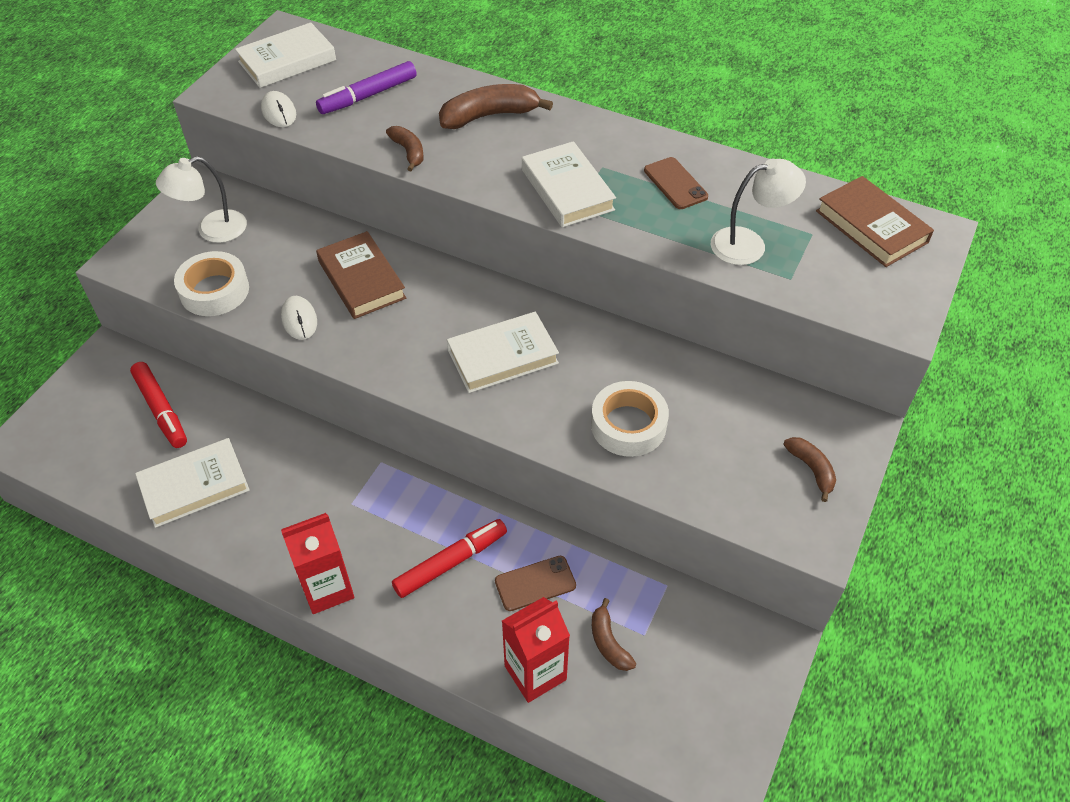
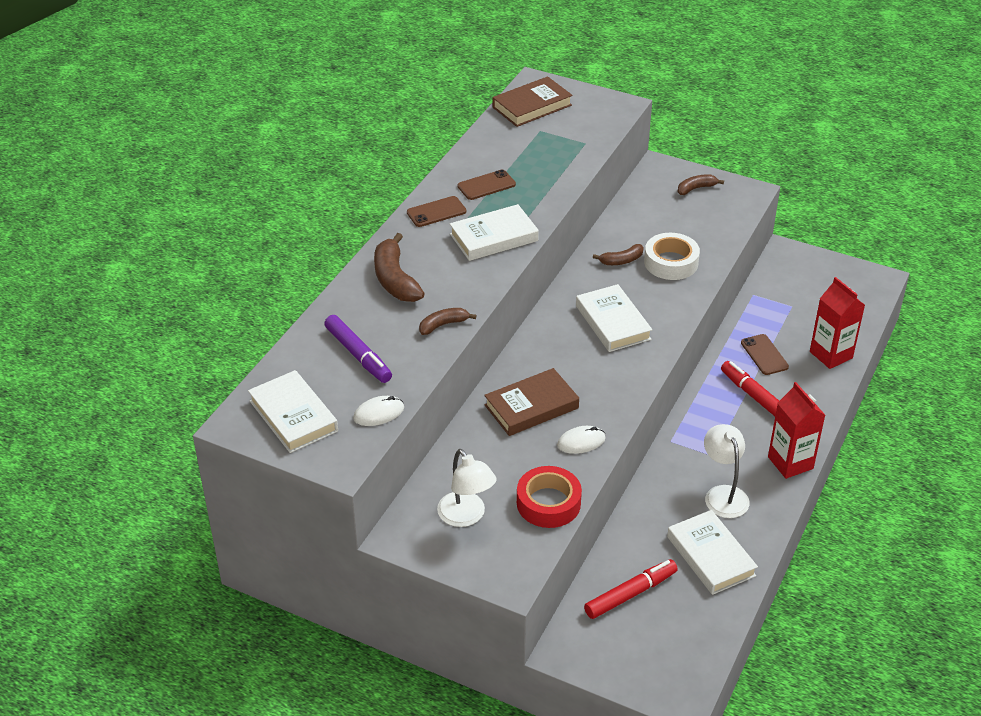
camera: 90 degrees left, 10 degrees down
white tape [174,251,249,316] -> red tape [517,466,582,528]
brown banana [592,598,637,671] -> brown banana moved to [593,244,644,265]
white lamp [711,158,806,265] -> white lamp moved to [704,424,750,518]
none -> brown phone [407,196,466,227]

